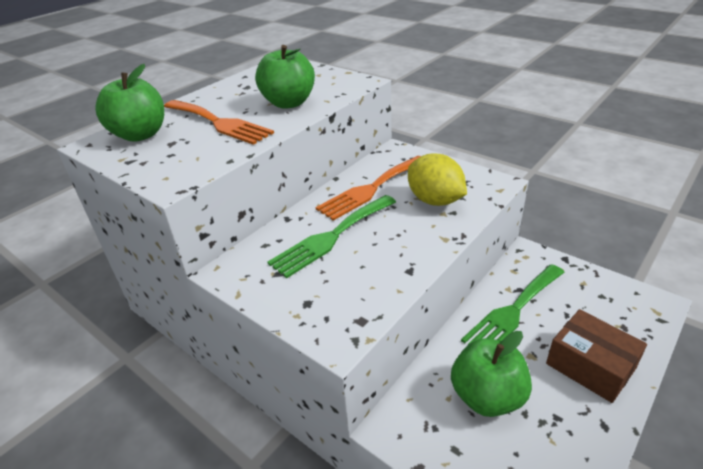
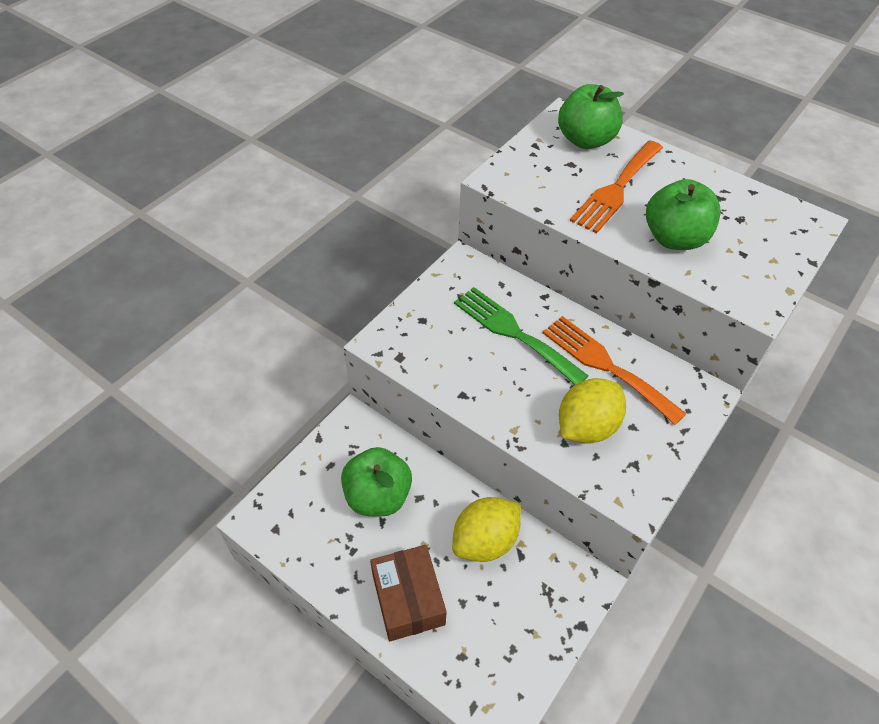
camera: 85 degrees right, 15 degrees up
green fork [461,264,565,345] -> yellow lemon [452,497,521,562]
brown box [546,309,647,403] -> brown box turned 60 degrees counterclockwise [370,545,446,641]

